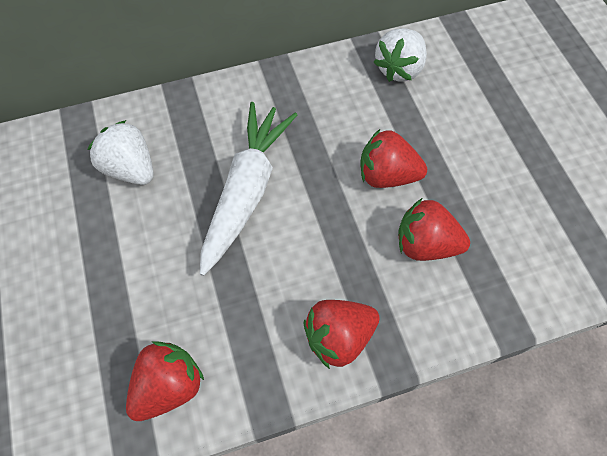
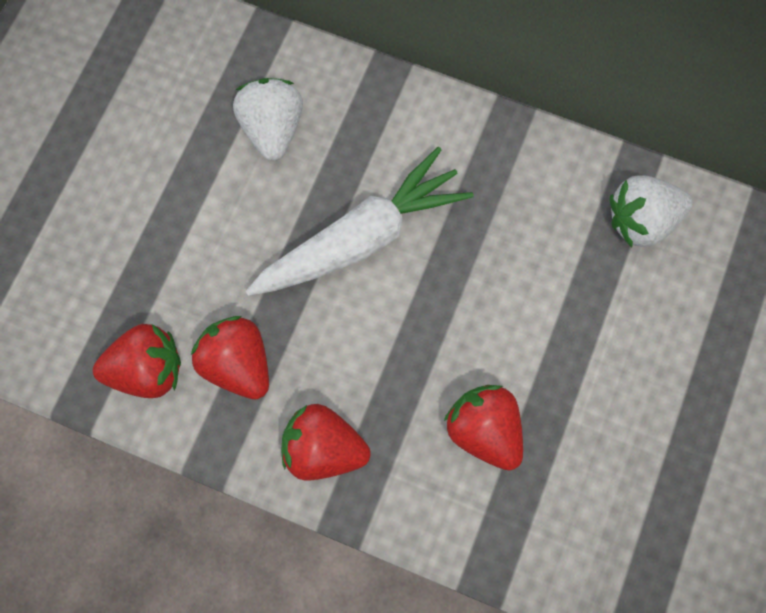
camera: 40 degrees right, 10 degrees up
red strawberry [360,129,427,188] -> red strawberry moved to [191,316,269,399]

